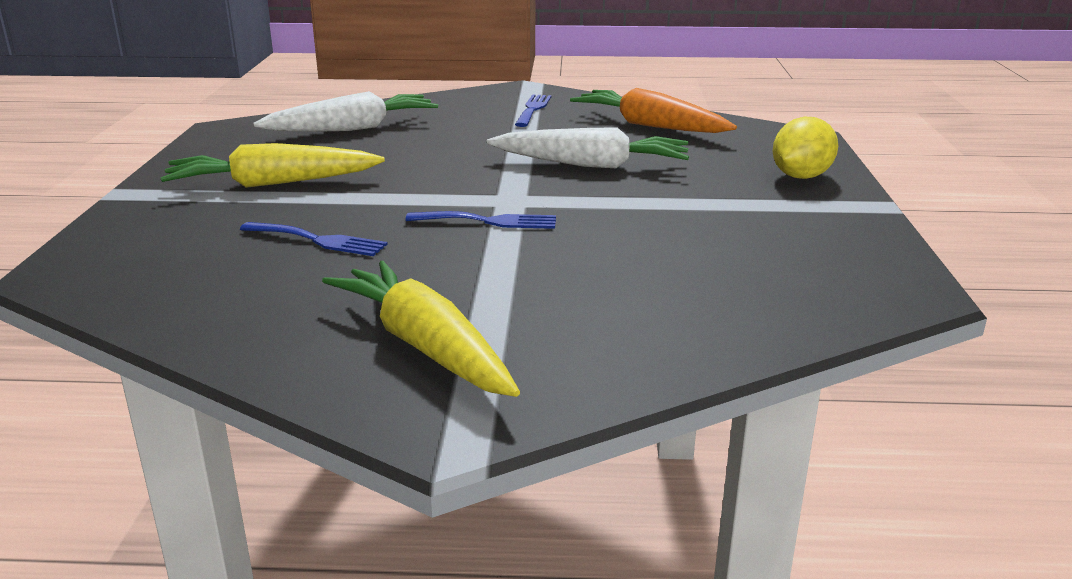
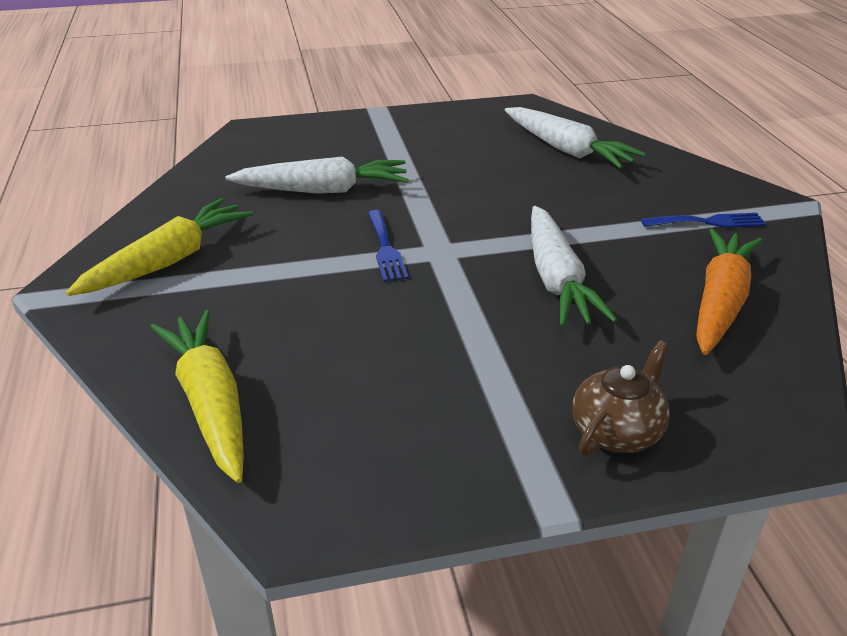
camera: 75 degrees right, 10 degrees up
yellow carrot [161,143,385,188] -> yellow carrot moved to [150,310,244,483]
blue fork [240,222,388,256] -> white carrot [226,156,408,194]
yellow lemon [773,117,838,179] -> brown teapot [572,340,670,457]

